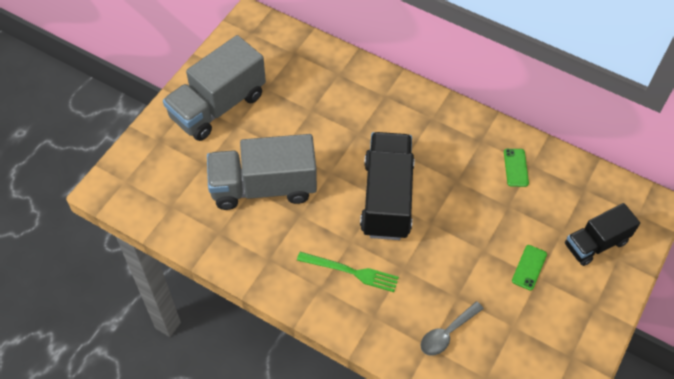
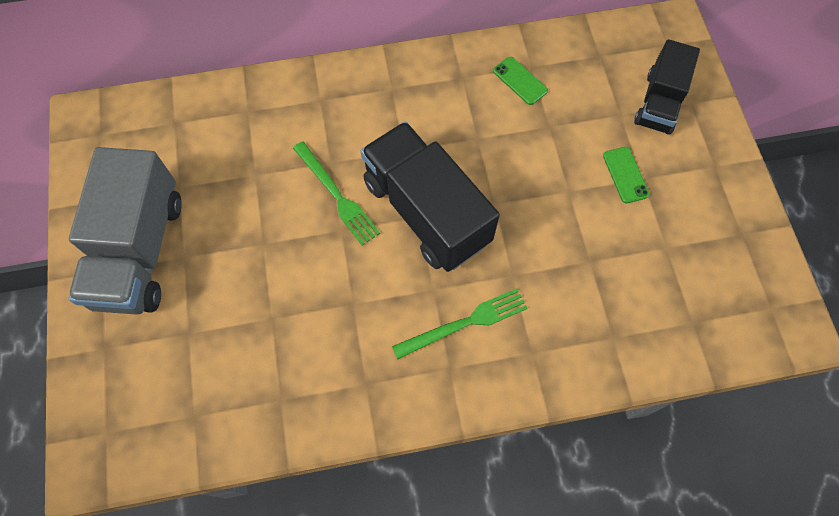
camera: 40 degrees left, 10 degrees up
grey truck [207,134,317,210] -> none
grey spoon [421,301,484,356] -> none
none -> green fork [293,141,380,245]

